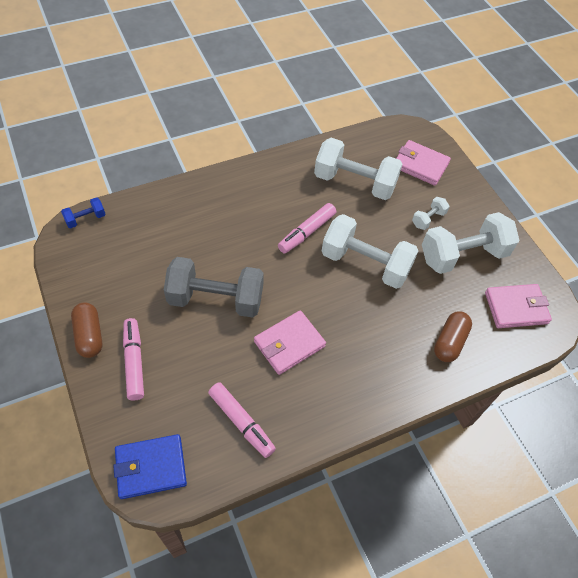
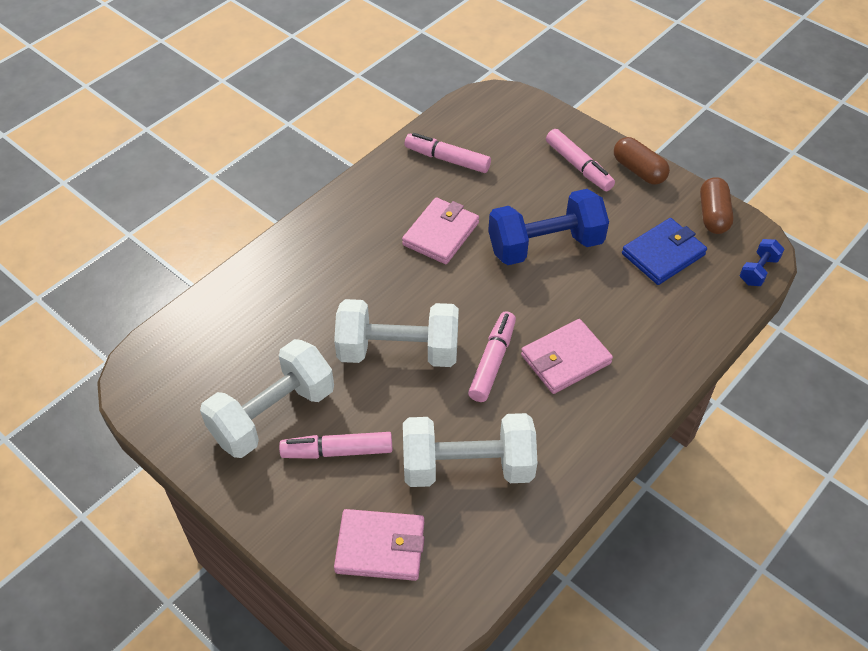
camera: 160 degrees right, 5 degrees down
blue wallet [113,434,187,499] -> blue wallet moved to [622,218,707,285]
grey dumbbell [164,257,264,318] -> blue dumbbell [488,189,609,265]
white dumbbell [412,197,450,230] -> pink marker [279,432,393,459]
brown capsule [434,311,472,362] -> brown capsule moved to [700,177,733,234]
pink wallet [485,284,552,328] -> pink wallet moved to [521,319,613,394]

